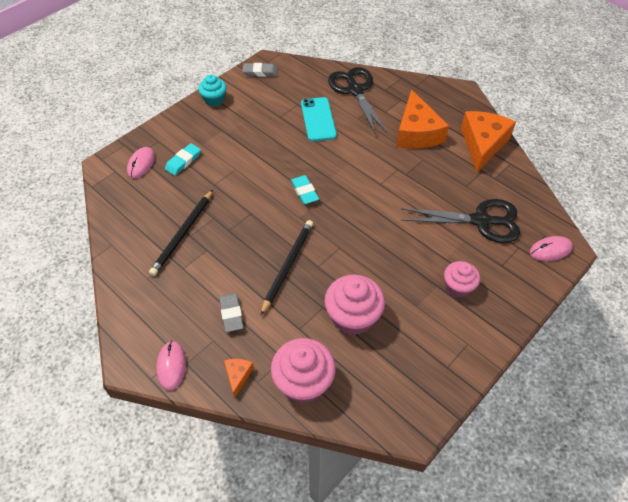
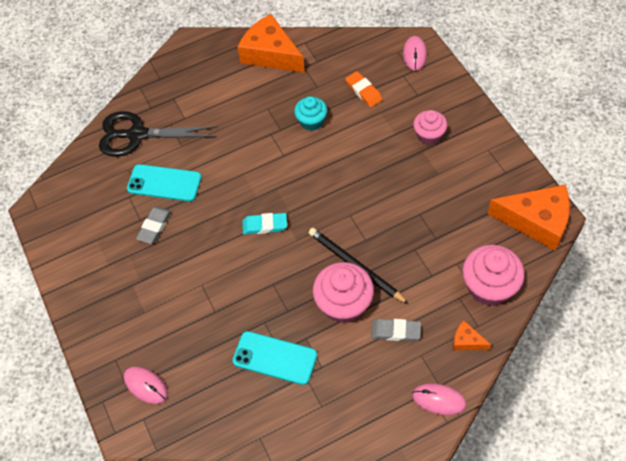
camera: 65 degrees left, 5 degrees up
black pencil [149,190,213,276] -> turquoise phone [232,331,317,385]
turquoise eraser [165,143,201,176] -> none
turquoise cupcake [198,74,227,107] -> turquoise cupcake moved to [294,96,327,131]
grey eraser [242,63,278,77] -> grey eraser moved to [136,207,171,244]
pink cupcake [324,275,385,335] -> pink cupcake moved to [313,262,374,324]
orange cheese [396,90,449,149] -> orange cheese moved to [488,185,570,251]
black scissors [401,199,520,243] -> orange eraser [345,71,382,107]

